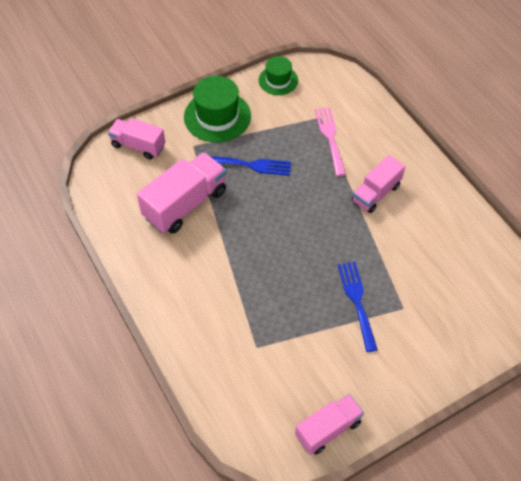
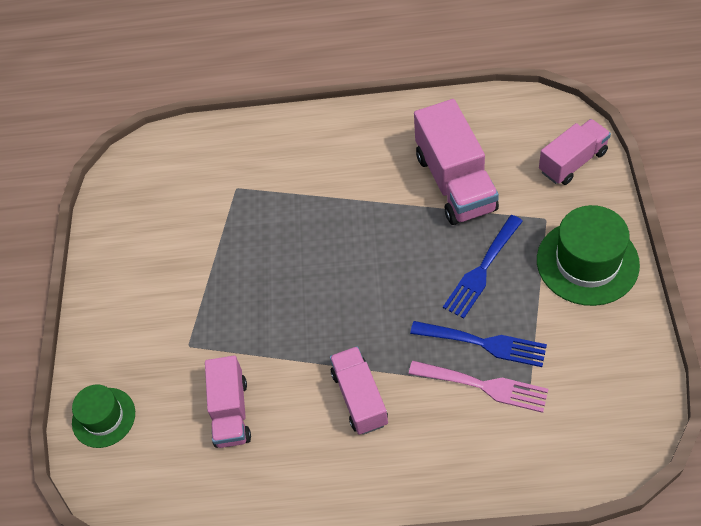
camera: 125 degrees right, 0 degrees up
green hat [259,56,298,95] -> green hat moved to [72,384,135,448]
pink truck [295,394,364,455] -> pink truck moved to [205,356,251,448]
blue fork [338,262,378,352] -> blue fork moved to [410,321,547,367]

